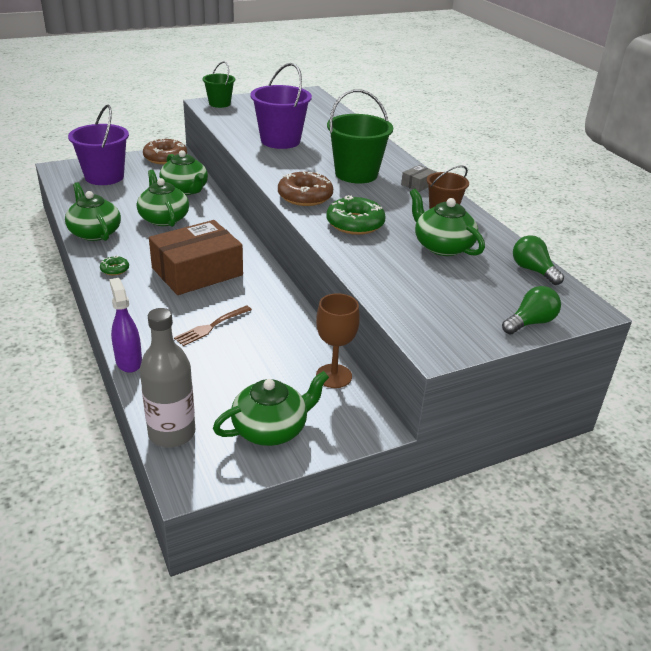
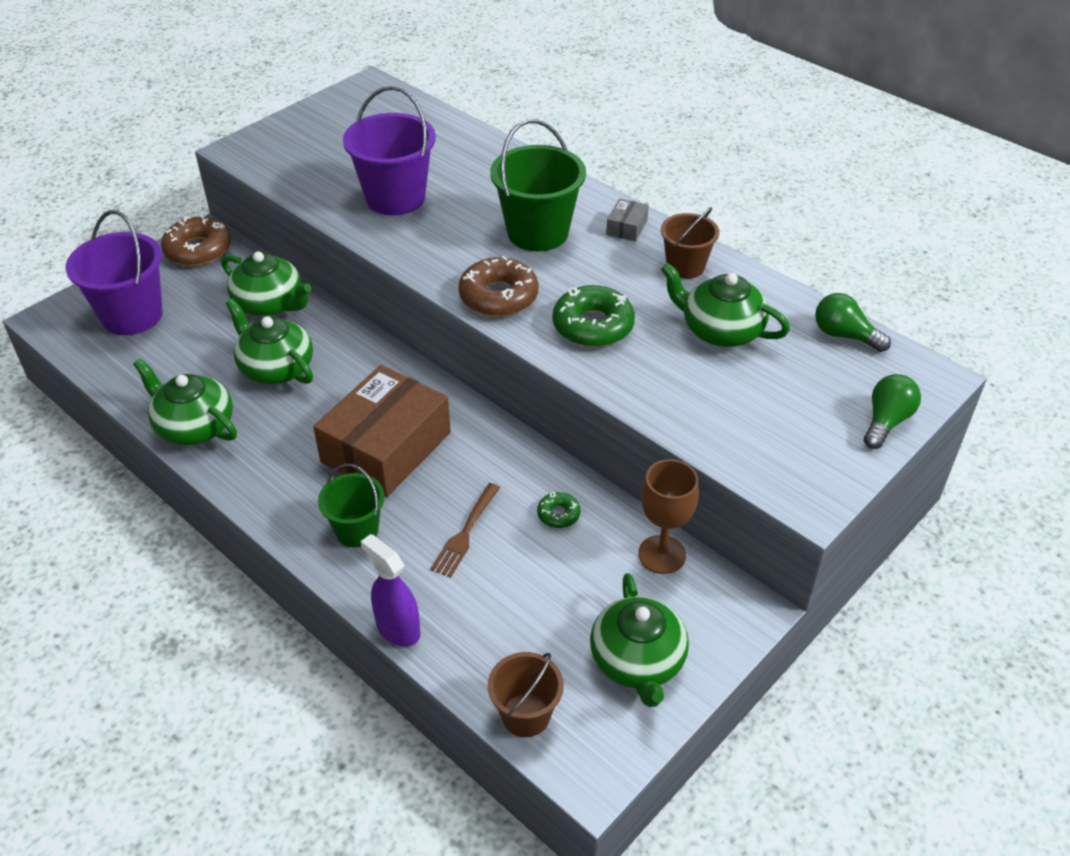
camera: 20 degrees left, 10 degrees up
green donut [100,255,129,275] -> green donut moved to [537,492,580,528]
grey bottle [140,308,195,447] -> brown bucket [488,652,564,737]
green bucket [202,61,235,108] -> green bucket moved to [318,464,385,547]
green teapot [213,371,329,446] -> green teapot turned 135 degrees clockwise [590,573,689,707]

